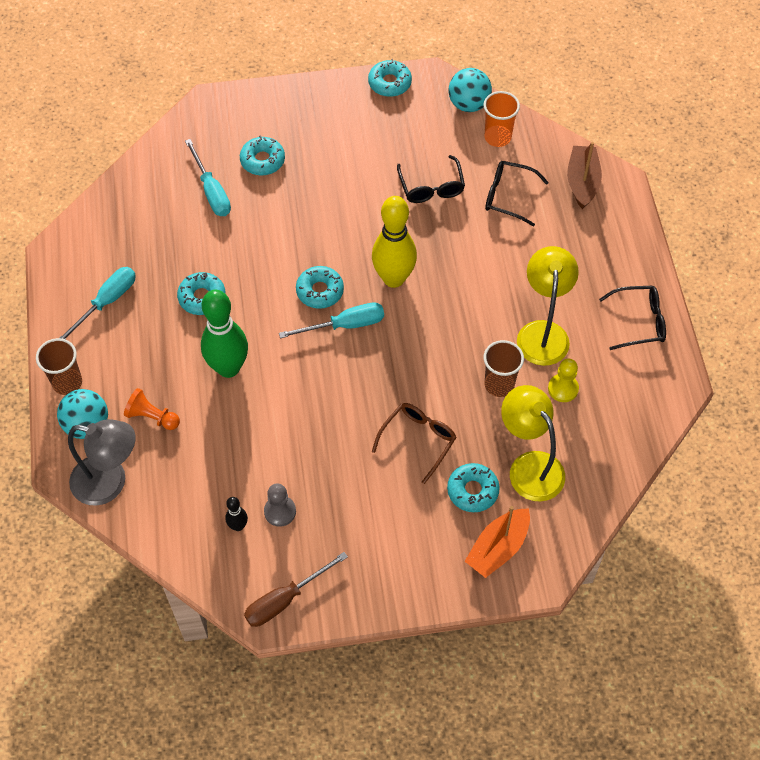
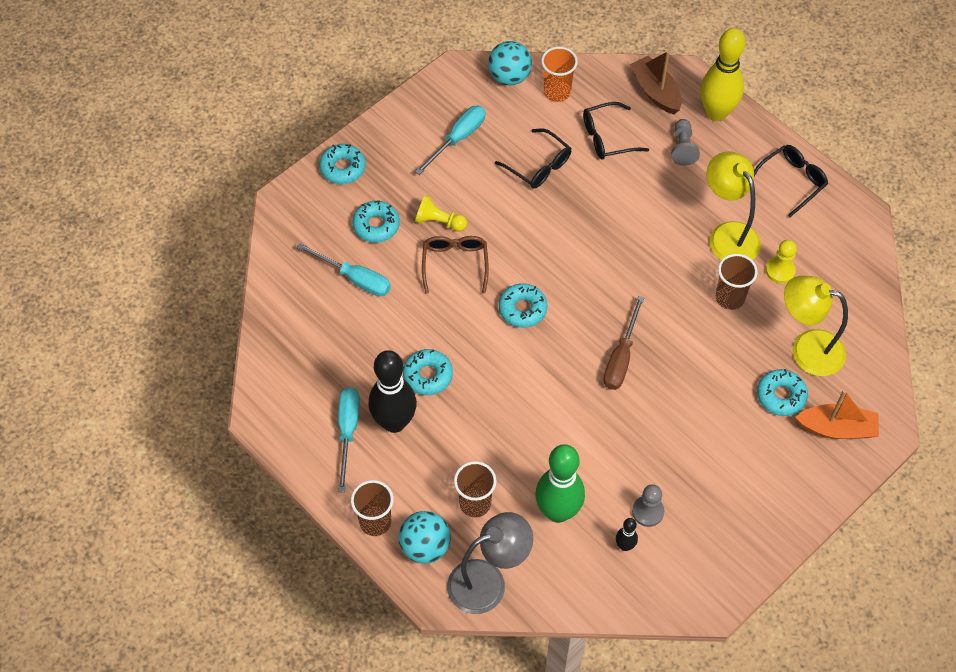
camera: 35 degrees left, 0 degrees up
orange pawn [124,388,180,430] -> brown cup [454,461,496,517]
green bowling pin [201,290,248,378] -> green bowling pin moved to [535,444,585,523]
brown screwdriver [244,552,348,627] -> brown screwdriver moved to [603,296,645,390]
turquoise screwdriver [279,303,384,338] -> turquoise screwdriver moved to [415,106,486,175]
turquoise donut [368,59,412,97] -> turquoise donut moved to [319,144,366,184]
yellow bowling pin [372,196,417,288] -> yellow bowling pin moved to [700,28,746,121]
brown glasses [372,403,457,484] -> brown glasses moved to [422,236,489,294]
orange boat [465,506,530,578] -> orange boat turned 90 degrees counterclockwise [795,390,879,439]
none -> black bowling pin [369,350,417,433]
none -> yellow pawn [415,195,467,232]
none -> grey pawn [671,119,700,166]

